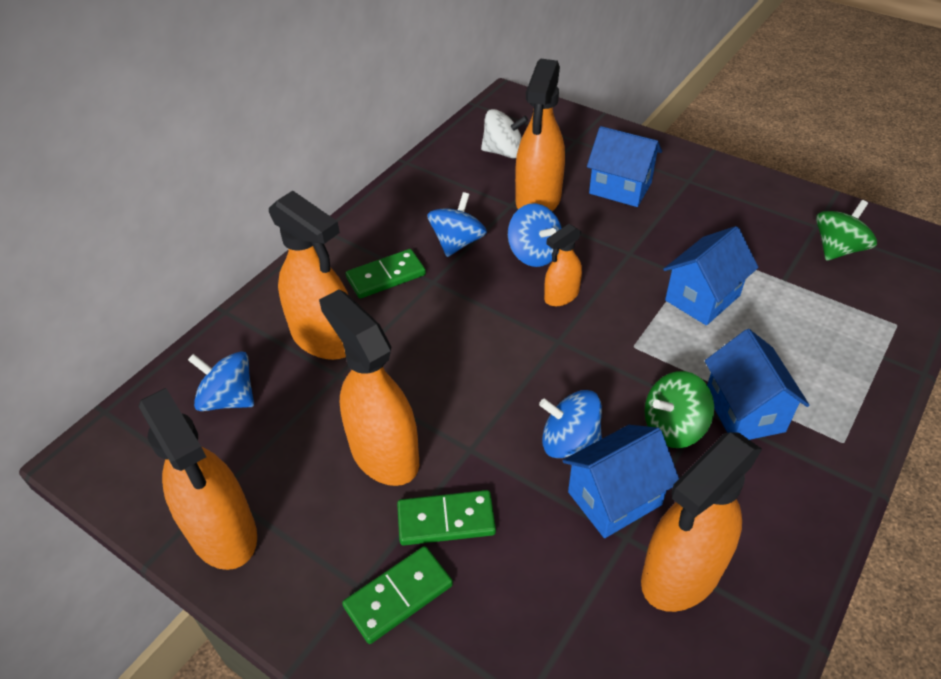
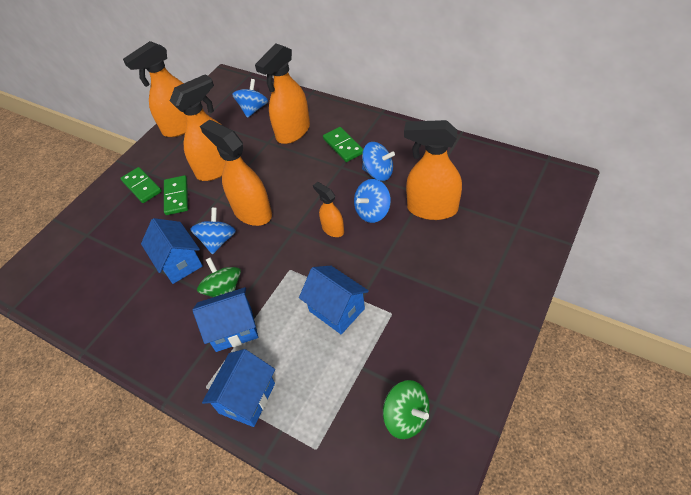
camera: 90 degrees right, 5 degrees up
white spinning top [481,109,528,159] -> none
blue house [587,126,662,207] -> blue house moved to [202,349,275,427]
orange spray bottle [641,432,762,612] -> orange spray bottle moved to [200,120,272,226]

